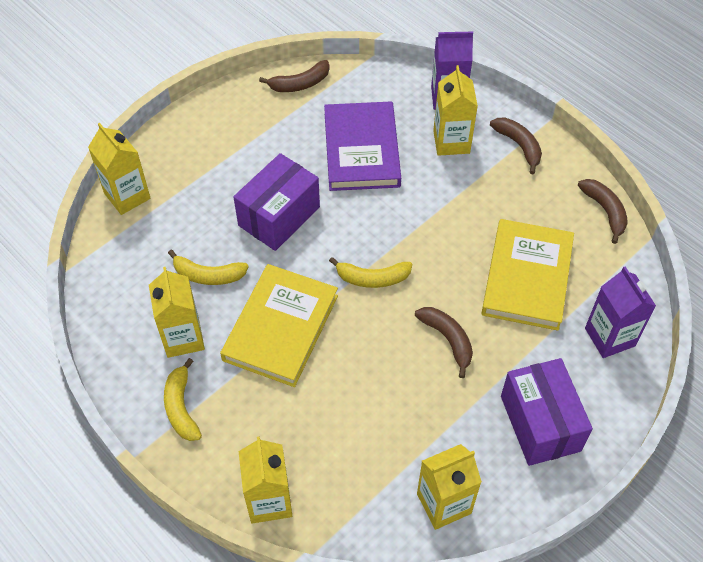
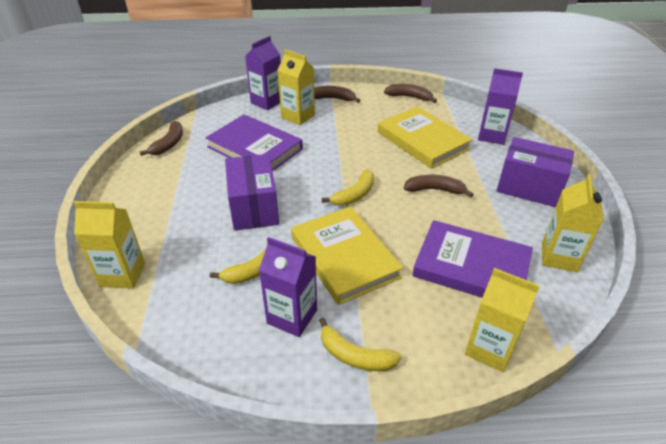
camera: 50 degrees left, 15 degrees down
yellow carton [149,267,205,358] -> purple carton [259,237,317,337]
none -> purple book [412,220,533,298]

